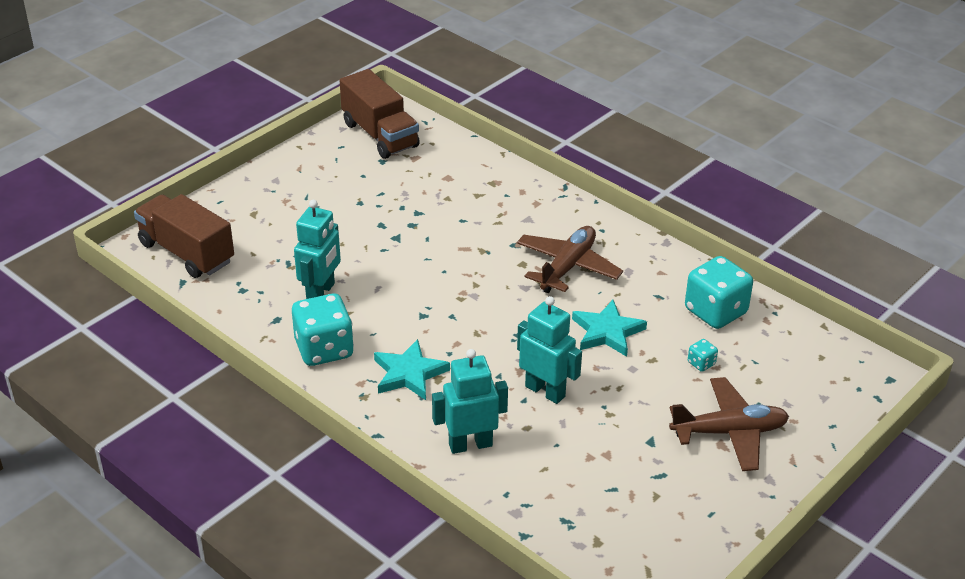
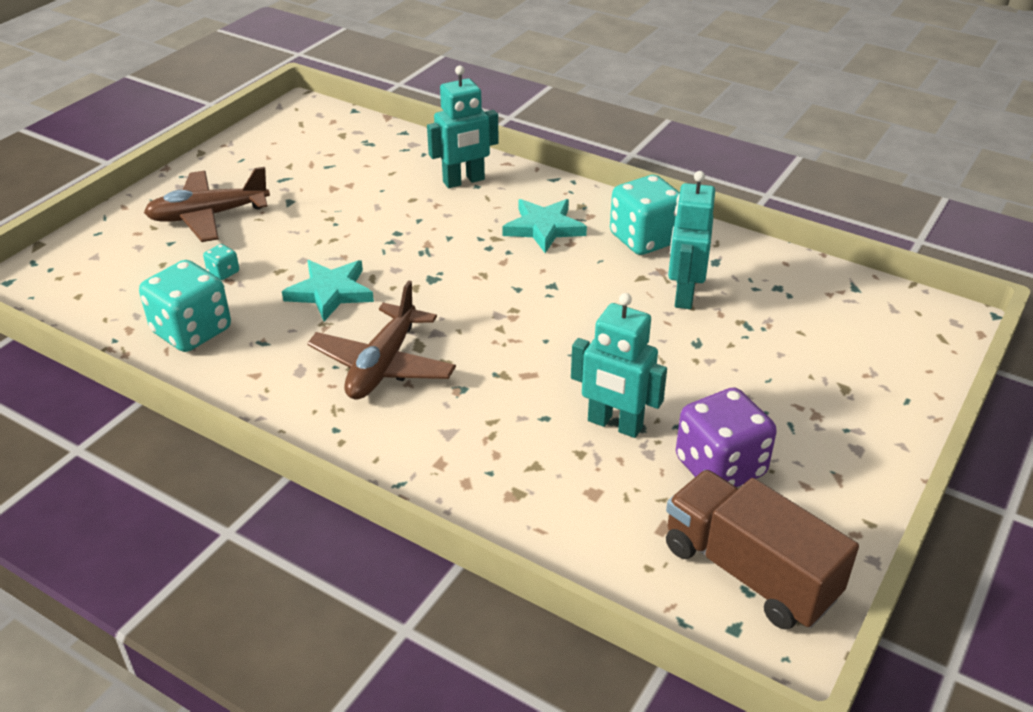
camera: 170 degrees right, 0 degrees up
brown truck [134,194,234,278] -> none
turquoise robot [517,296,582,404] -> turquoise robot moved to [571,293,667,438]
none -> purple dice [676,388,777,487]

